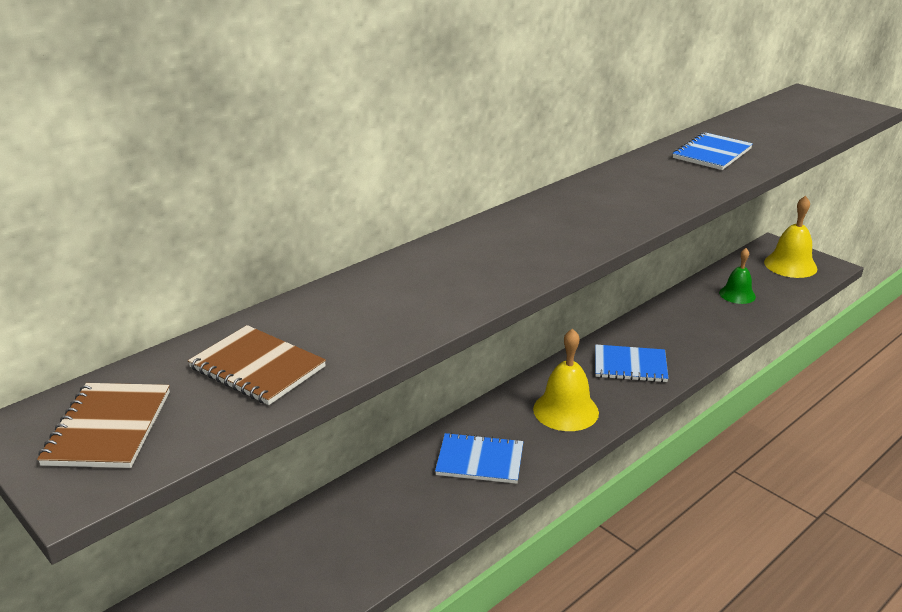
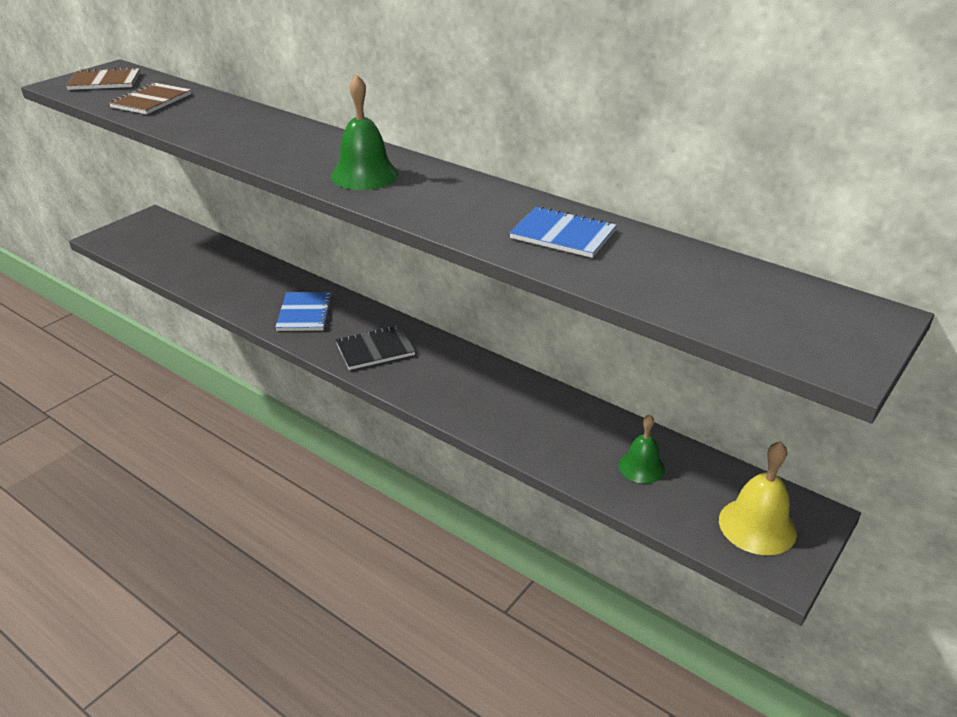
camera: 80 degrees right, 5 degrees up
yellow bell [533,328,599,431] -> black notebook [336,325,415,370]
blue notebook [595,345,669,382] -> none
none -> green bell [331,74,399,190]

